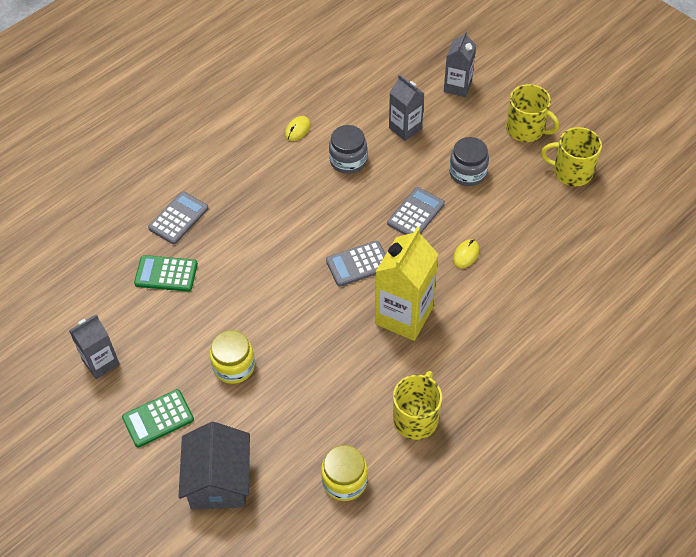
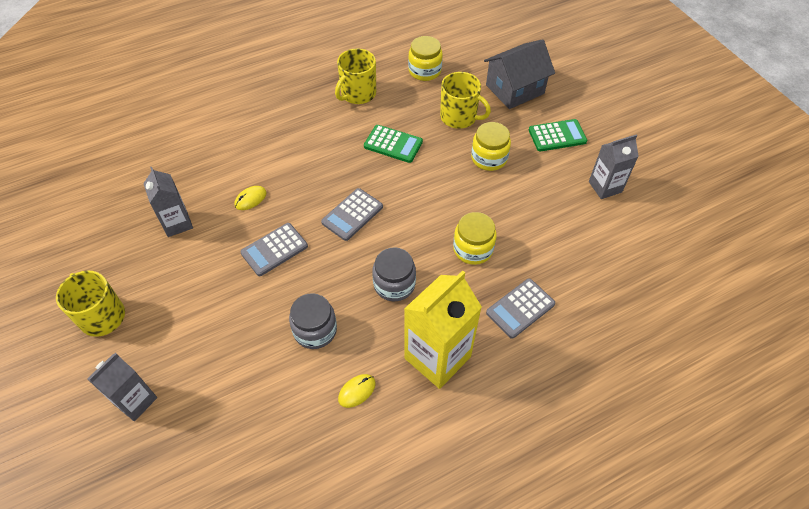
camera: 165 degrees left, 0 degrees up
green calculator [134,255,198,292] -> green calculator moved to [364,125,423,163]
grey house [178,422,250,509] -> grey house turned 45 degrees clockwise [484,39,555,109]
grey calculator [326,241,386,287] -> grey calculator turned 135 degrees clockwise [321,188,383,241]
yellow carton [375,227,439,341] -> yellow carton moved to [404,270,482,389]
grey carton [389,74,425,141] -> grey carton moved to [143,167,193,237]
grey jar [449,137,489,186] -> grey jar moved to [372,247,416,301]
yellow mug [541,127,602,186] -> yellow mug moved to [440,72,491,129]
none -> yellow jar [453,212,496,265]

